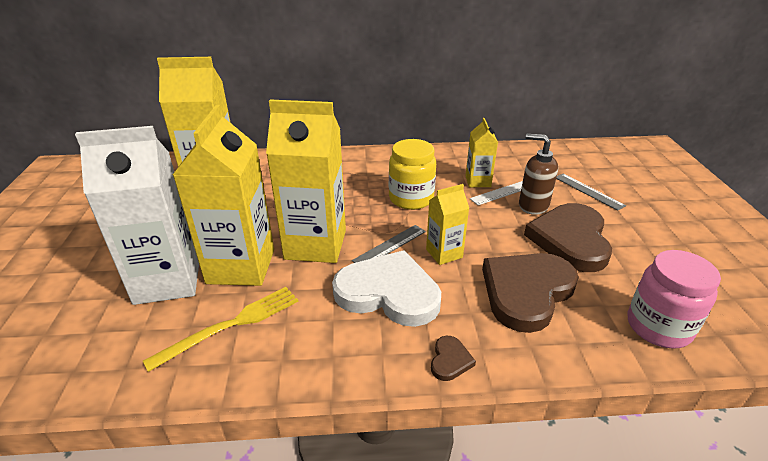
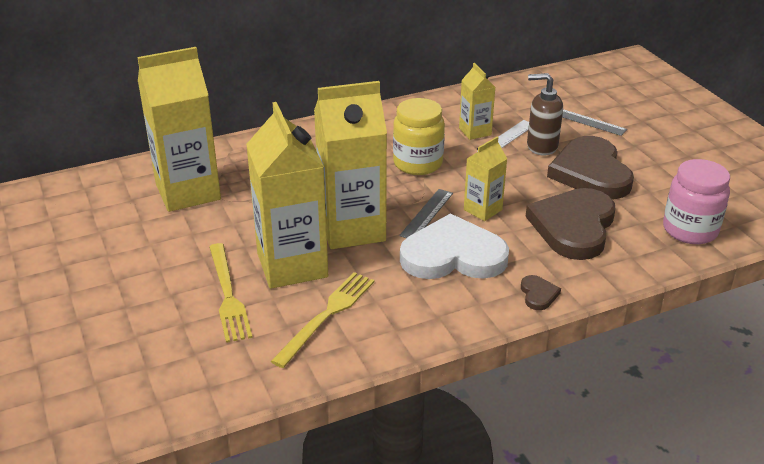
camera: 20 degrees left, 0 degrees up
white carton [75,126,199,305] -> yellow fork [209,243,252,343]

